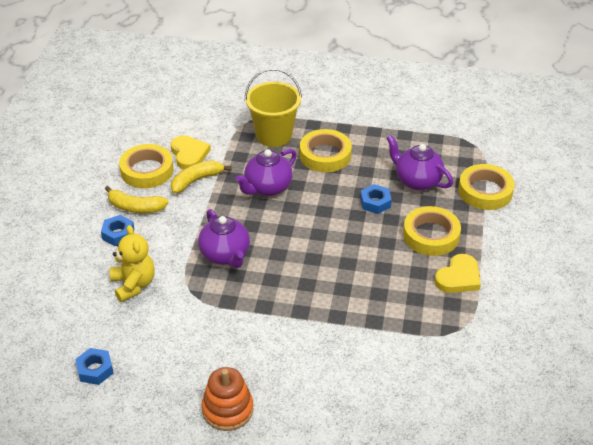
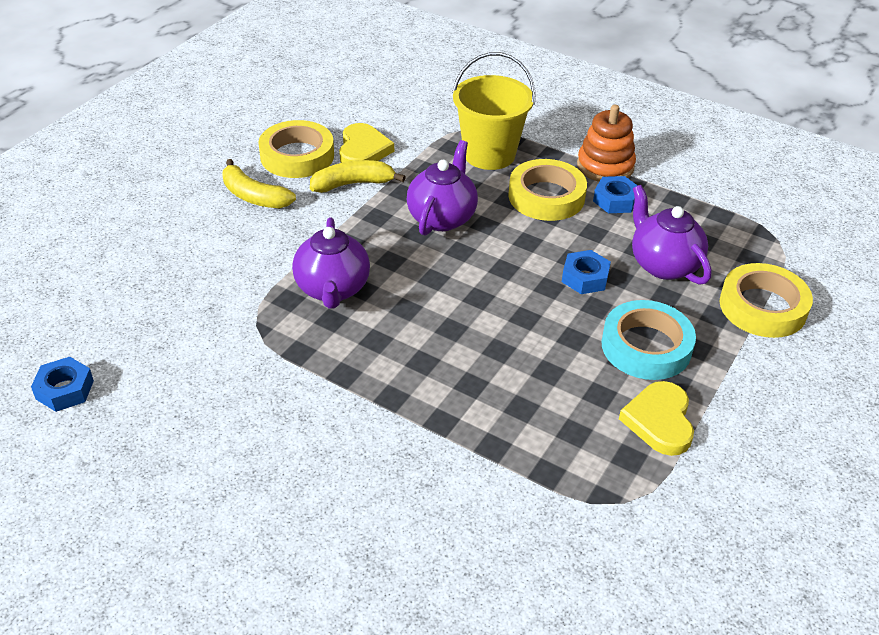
camera: 20 degrees right, 0 degrees up
blue nut [101,215,134,246] -> blue nut moved to [593,176,638,213]
yellow teddy bear [110,225,155,302] -> none
orange stacking toy [202,367,254,431] -> orange stacking toy moved to [577,105,636,182]
purple teapot [235,149,297,196] -> purple teapot turned 135 degrees clockwise [407,140,478,236]
yellow tape [403,206,461,256] -> turquoise tape [601,300,696,380]
yellow heart [435,254,481,293] -> yellow heart turned 120 degrees clockwise [619,381,694,456]

